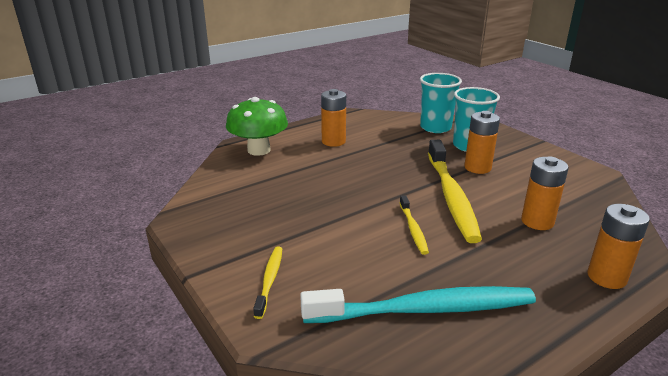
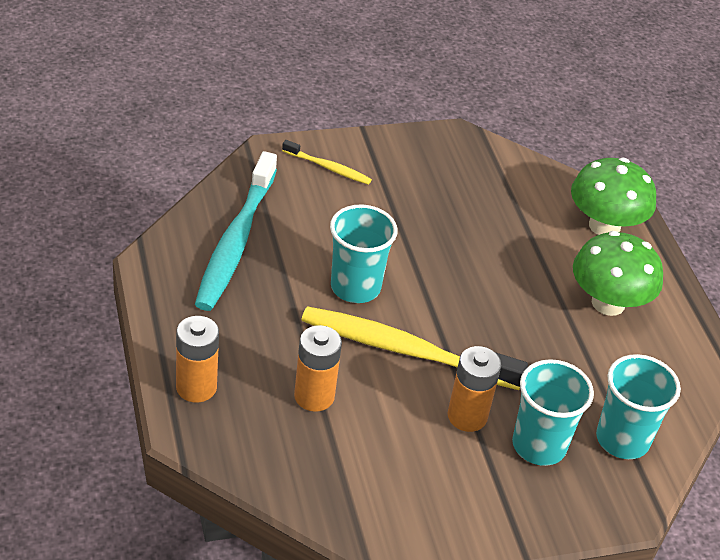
camera: 105 degrees right, 15 degrees up
orange battery [321,89,346,147] -> green mushroom [573,231,663,316]
yellow toothbrush [400,195,429,255] -> turquoise cup [330,204,398,303]

